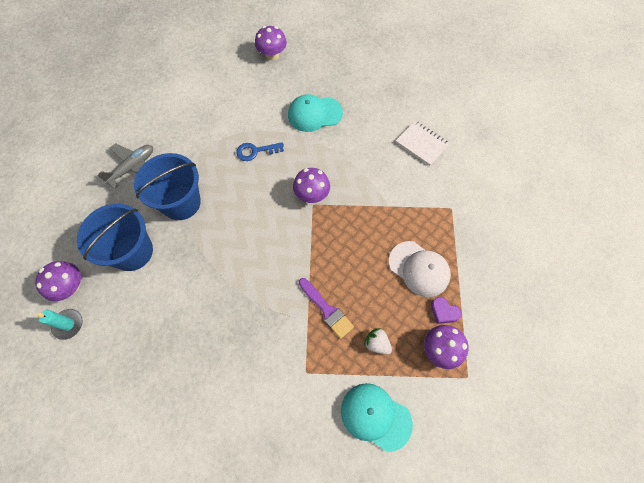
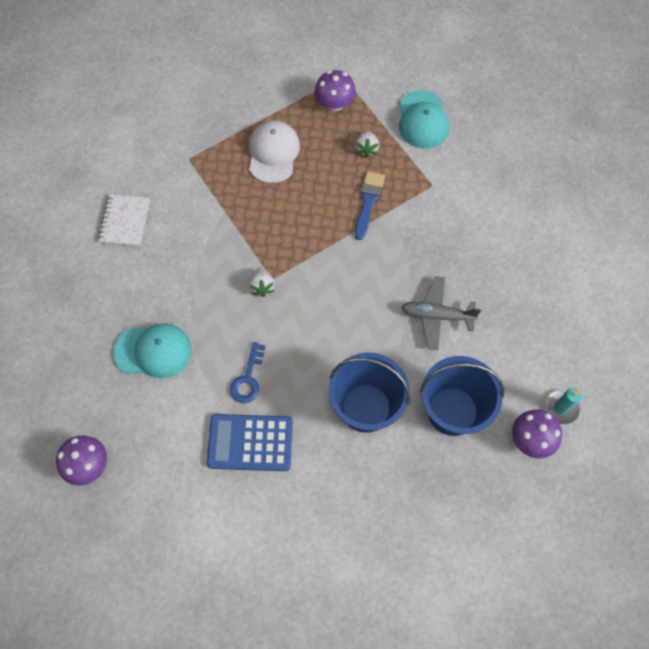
camera: 125 degrees left, 0 degrees up
grey plane [97,143,153,189] -> grey plane moved to [401,276,481,350]
blue key [236,142,284,161] -> blue key turned 60 degrees clockwise [230,342,266,403]
turquoise cap [288,94,343,132] -> turquoise cap turned 45 degrees counterclockwise [114,323,192,378]
purple mushroom [293,168,330,203] -> white strawberry [249,268,275,297]
purple brush [299,278,354,339] -> blue brush [355,171,385,240]
purple heart [431,297,461,324] -> none
none -> blue calculator [207,414,293,471]

